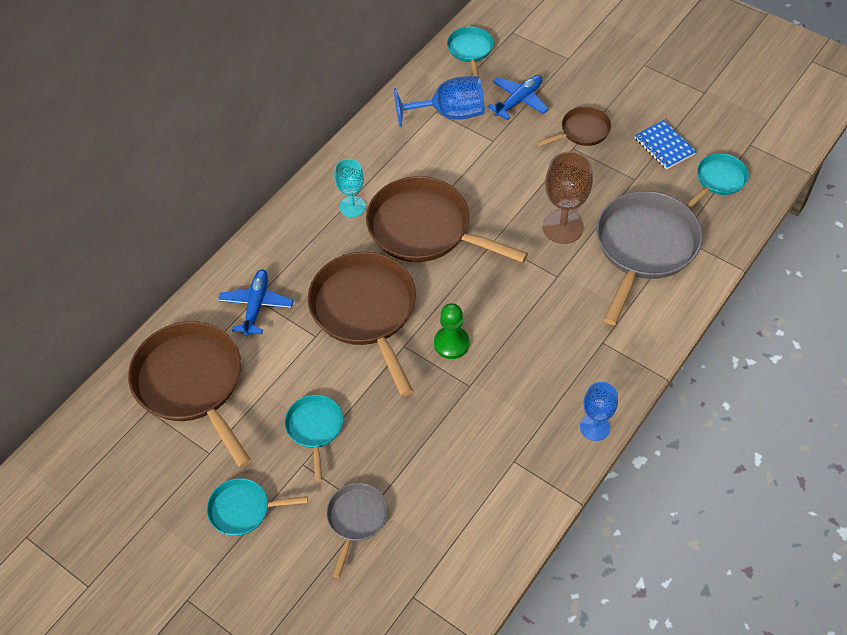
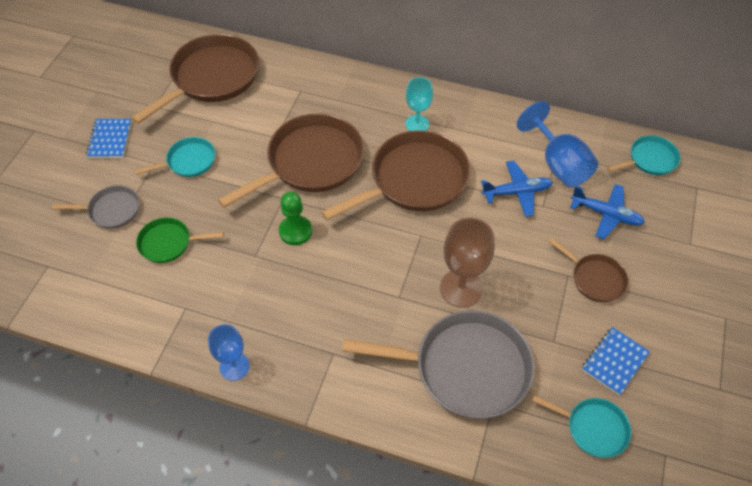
camera: 70 degrees right, 0 degrees up
turquoise pan [207,478,308,536] -> blue notebook [86,119,132,158]
blue plane [218,269,294,336] -> blue plane moved to [481,161,553,217]
brown pan [366,176,528,263] -> brown pan turned 45 degrees clockwise [321,130,470,220]
none -> green pan [136,218,224,263]

